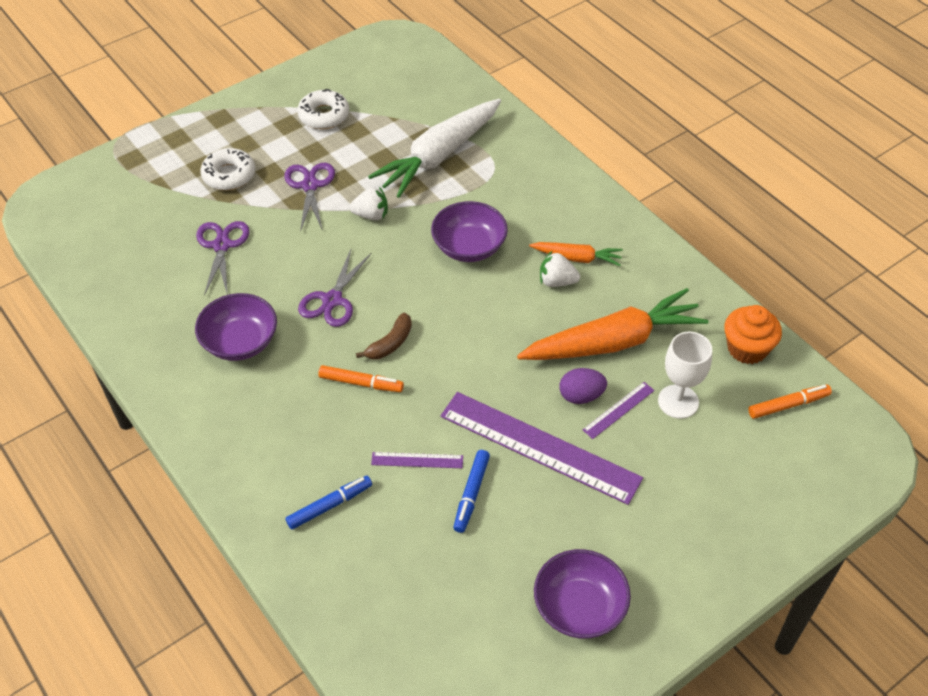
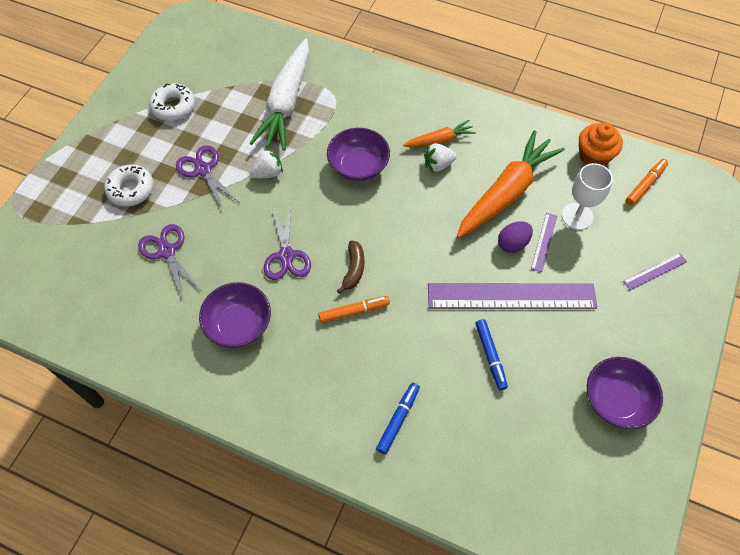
camera: 30 degrees left, 10 degrees up
purple ruler [371,452,463,468] -> purple ruler moved to [623,253,687,290]

